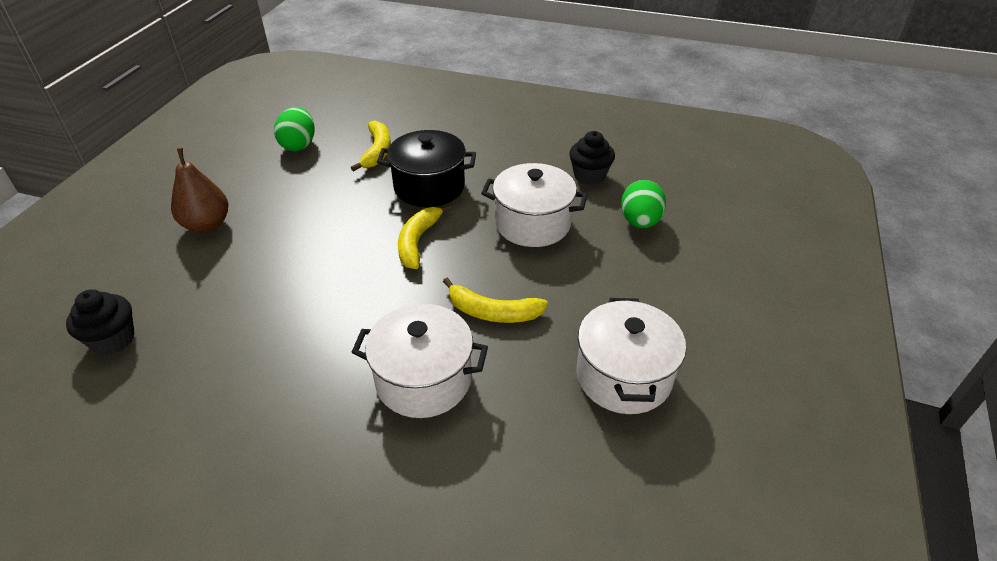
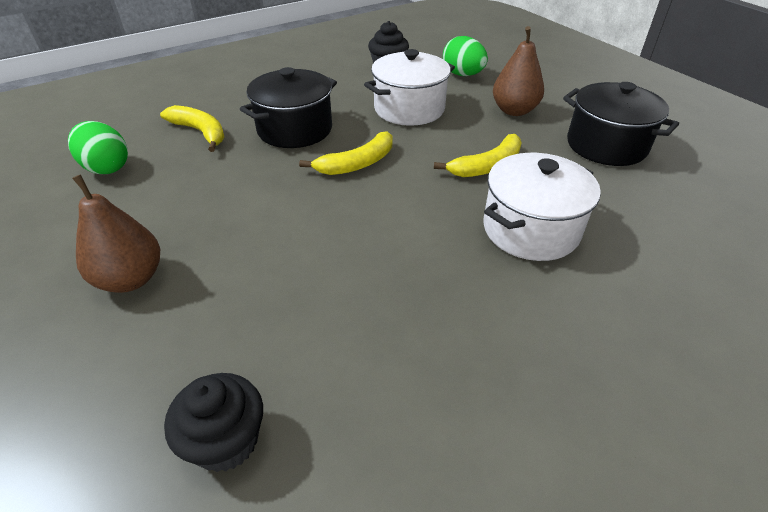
camera: 50 degrees left, 0 degrees up
yellow banana [398,204,452,269] -> yellow banana turned 90 degrees counterclockwise [299,131,393,175]
white pot [576,298,686,414] -> black pot [563,82,679,166]
none -> brown pear [493,26,544,116]

